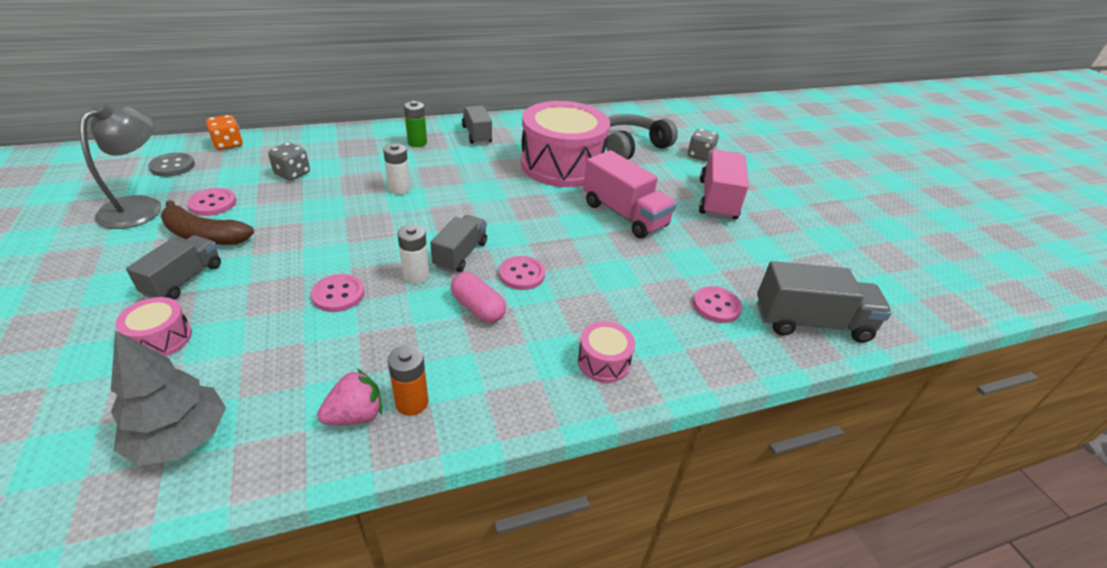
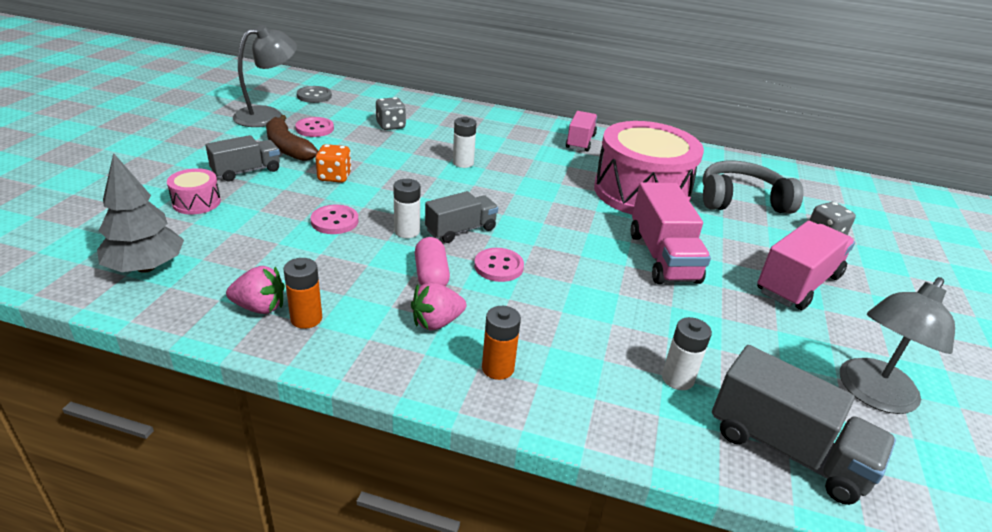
camera: 35 degrees right, 5 degrees down
orange dice [206,115,243,150] -> orange dice moved to [315,144,352,183]
green battery [404,101,427,147] -> none
grey truck [462,106,492,144] -> pink truck [566,111,597,151]
pink drum [578,321,635,383] -> orange battery [482,306,521,380]
pink button [693,286,742,323] -> white battery [662,317,712,390]
none -> pink strawberry [411,282,466,331]
none -> grey lamp [840,277,955,414]

